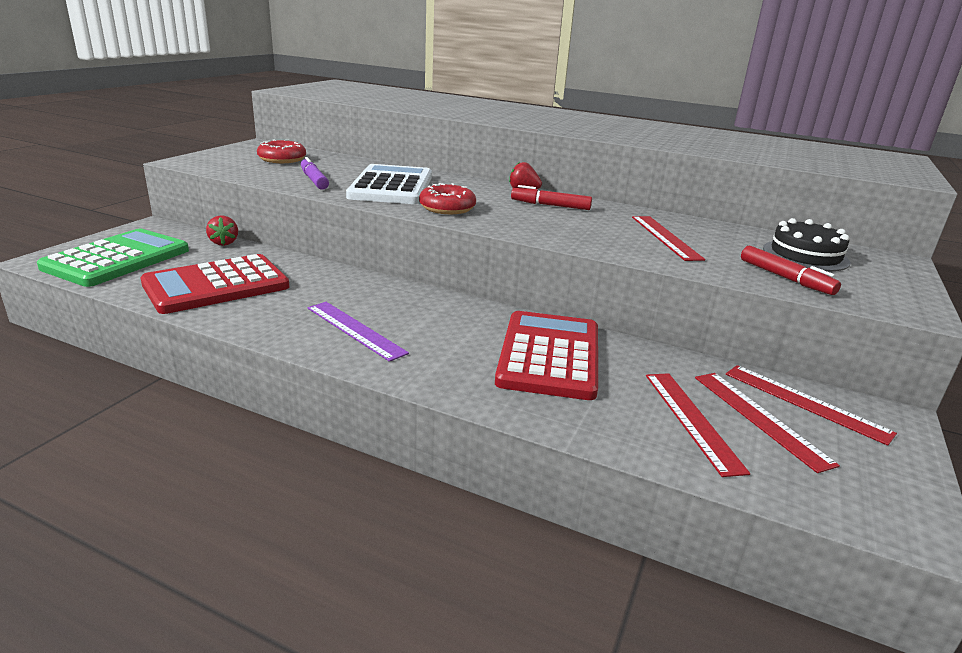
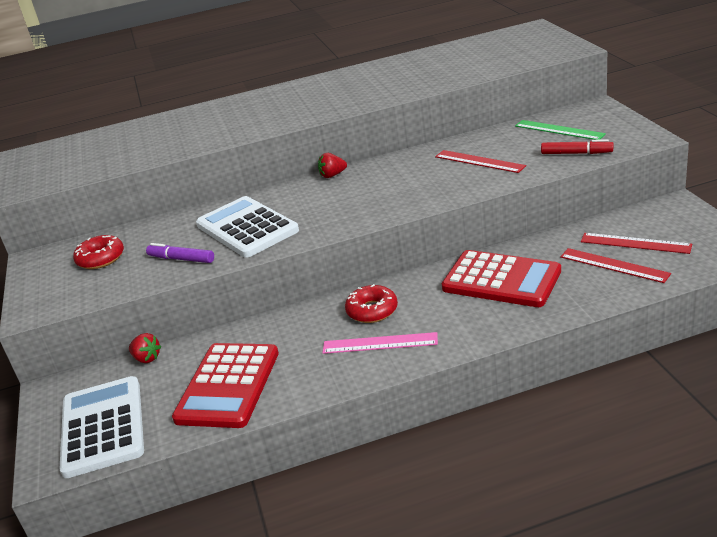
camera: 35 degrees left, 5 degrees up
green calculator [37,229,189,287] -> white calculator [59,376,144,478]
purple ruler [307,302,409,362] -> pink ruler [323,332,438,354]
red donut [419,183,476,214] -> red donut moved to [345,284,398,323]
red calculator [495,311,598,400] -> red calculator turned 150 degrees clockwise [442,250,561,307]
red marker [511,185,592,210] -> none
red ruler [726,365,897,446] -> none
black cake [763,218,851,271] -> green ruler [515,120,606,140]

